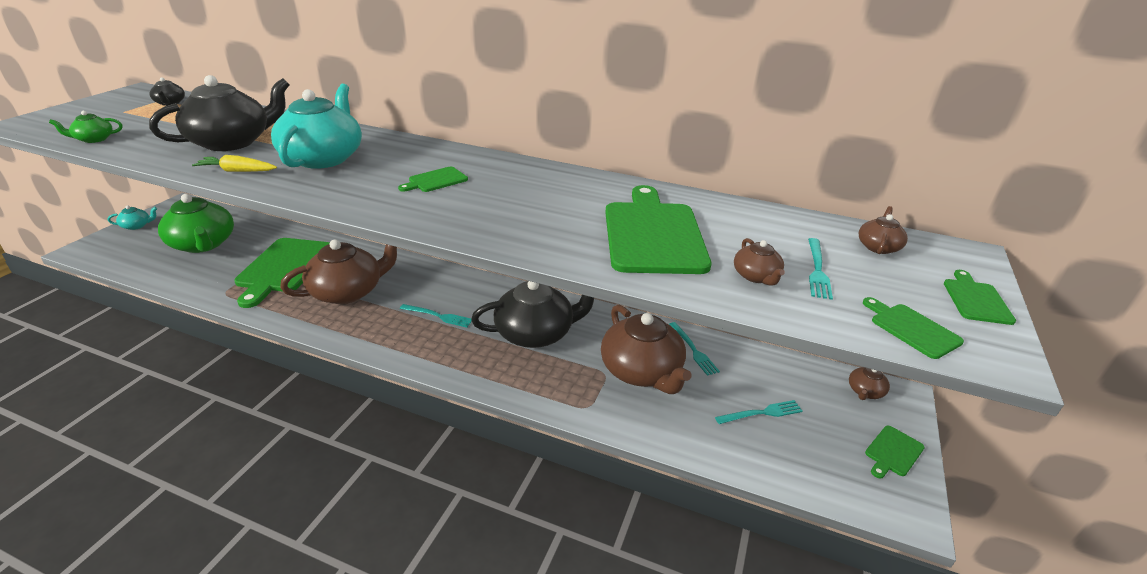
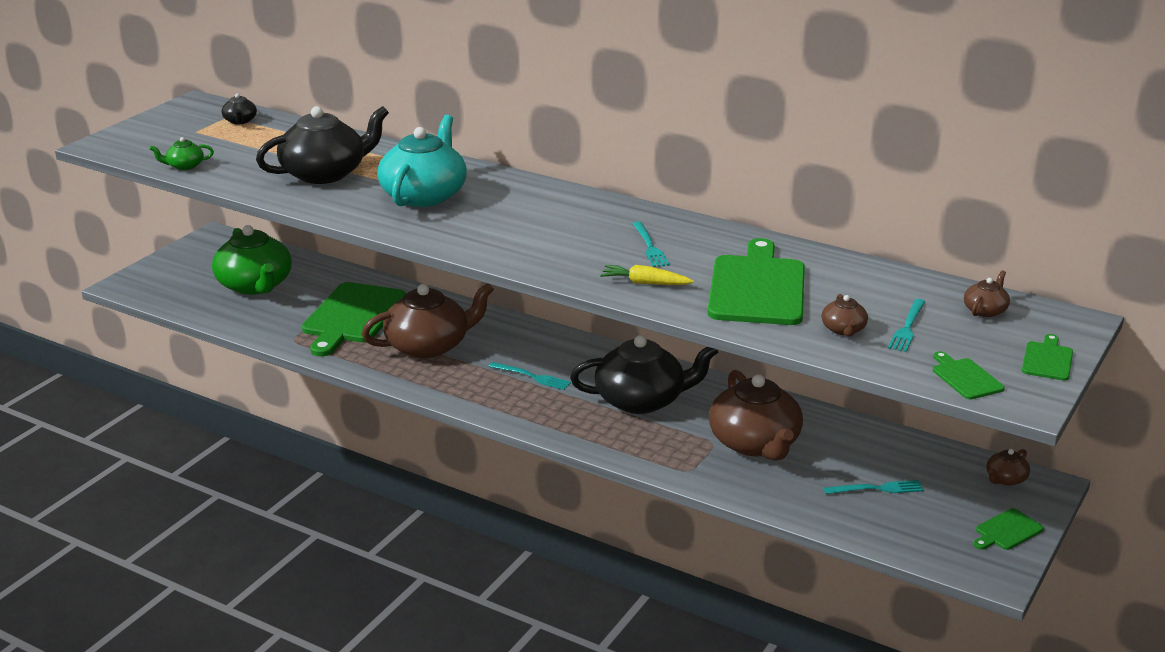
camera: 10 degrees right, 5 degrees down
turquoise teapot [108,205,157,230] -> none
yellow carrot [192,155,277,172] -> yellow carrot moved to [600,265,694,285]
green cutting board [398,167,468,192] -> none
turquoise fork [669,322,720,376] -> turquoise fork moved to [632,222,670,267]

